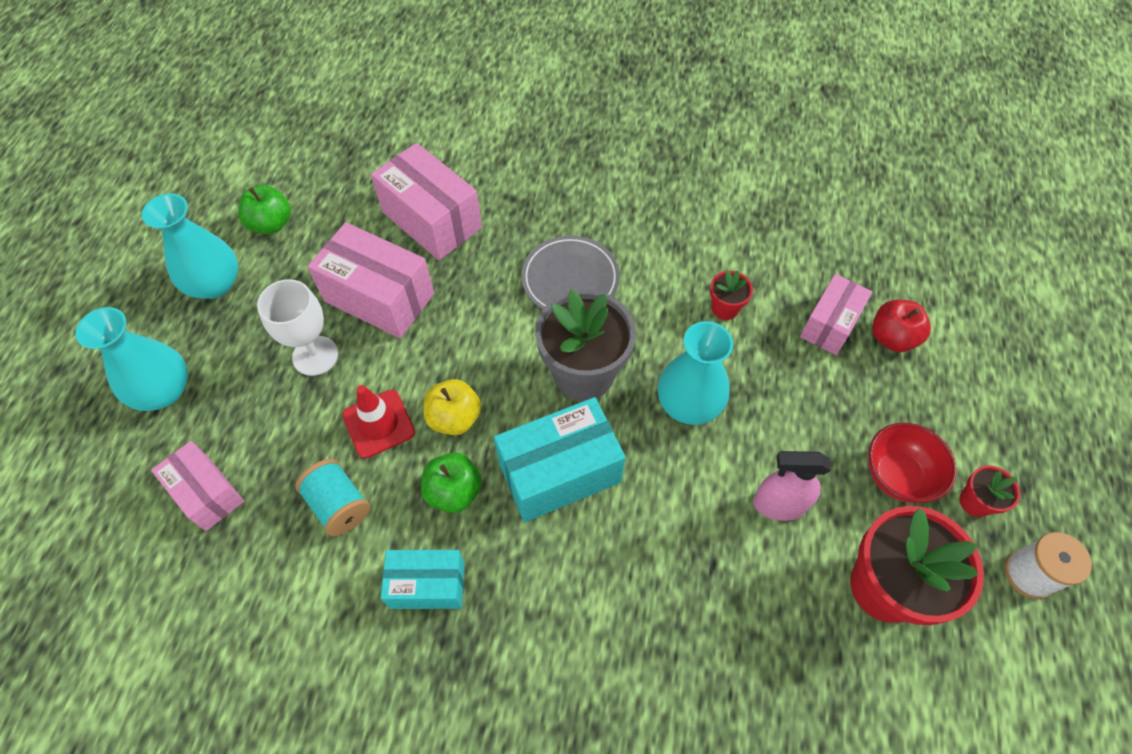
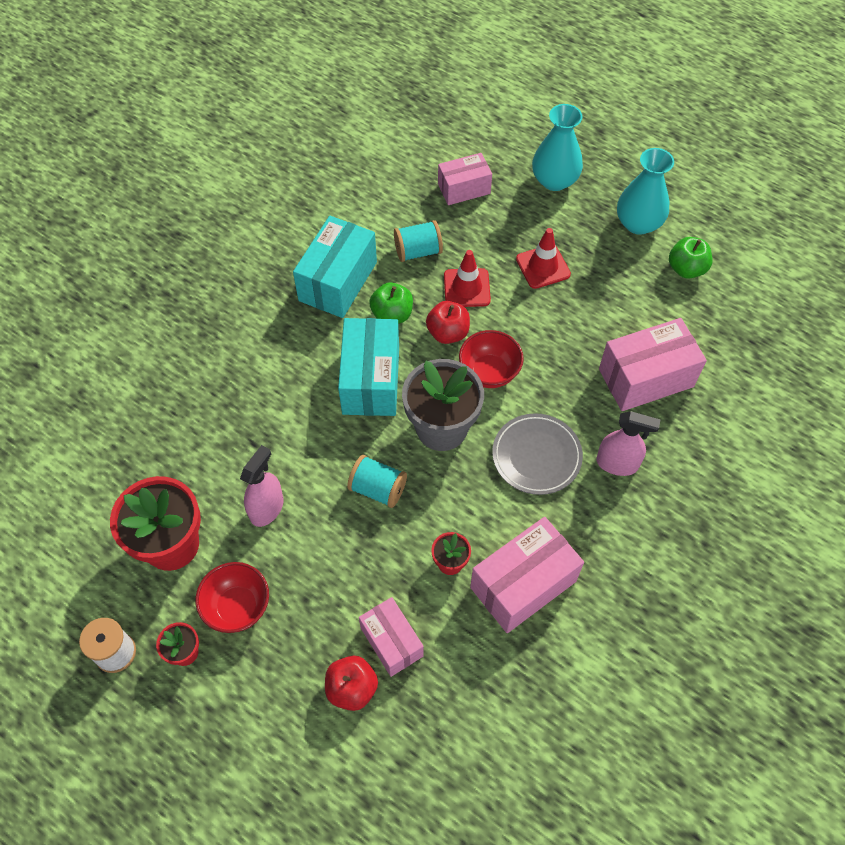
camera: 115 degrees right, 0 degrees up
white goblet [257,279,338,376] -> red traffic cone [516,228,571,289]
pink box [307,222,434,338] -> pink box moved to [470,517,584,633]
turquoise box [381,550,465,609] -> turquoise box [293,216,377,318], size x1.58
yellow apple [424,379,481,435] -> red apple [426,301,470,344]
turquoise vase [658,321,733,425] -> turquoise spool [347,455,407,508]
none -> red bowl [459,330,524,388]
none -> pink spray bottle [597,411,660,476]

